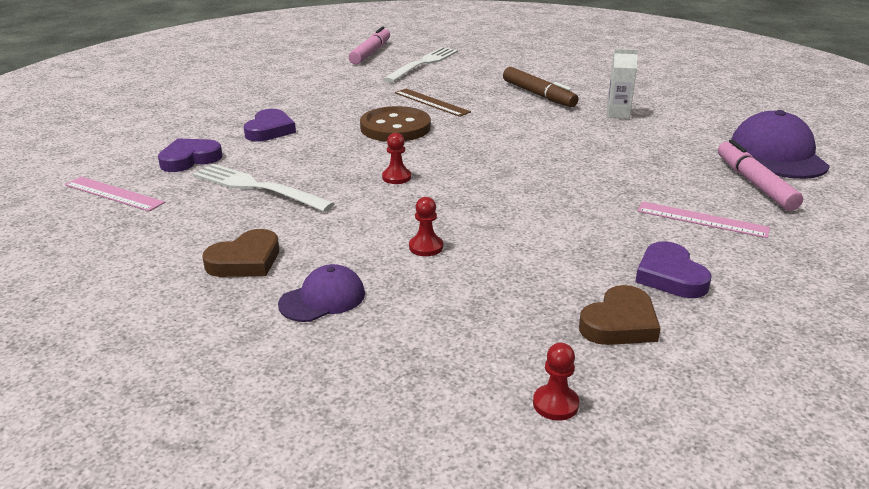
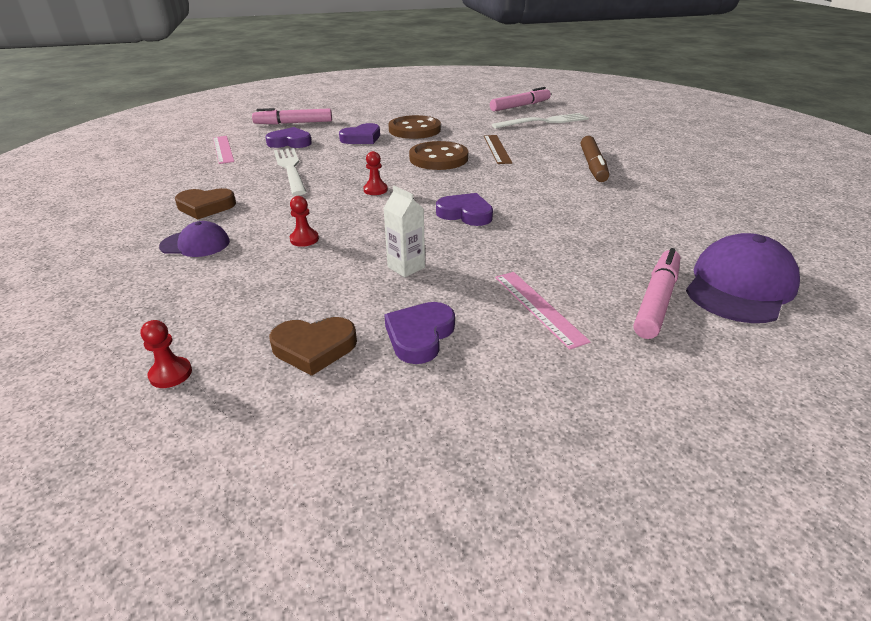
camera: 40 degrees right, 5 degrees up
white carton [607,49,638,119] -> white carton moved to [384,186,425,277]
none -> pink marker [252,108,332,125]
none -> brown button [388,115,441,139]
none -> purple heart [436,193,493,226]

